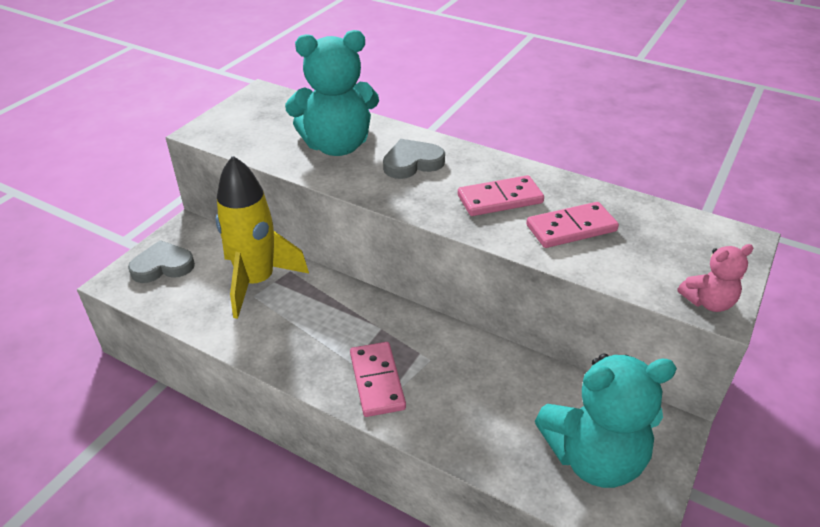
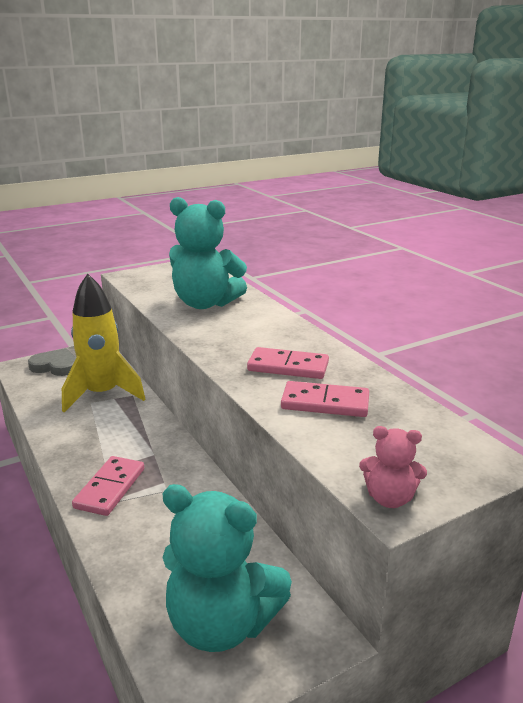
camera: 30 degrees right, 15 degrees down
grey heart [383,139,445,179] -> none

